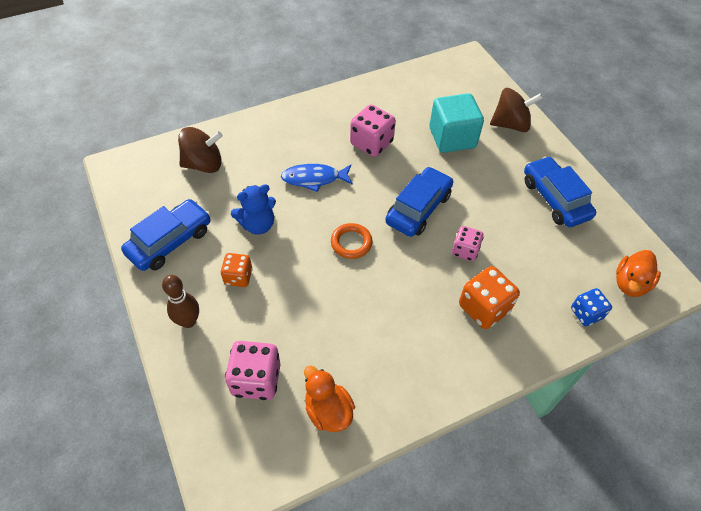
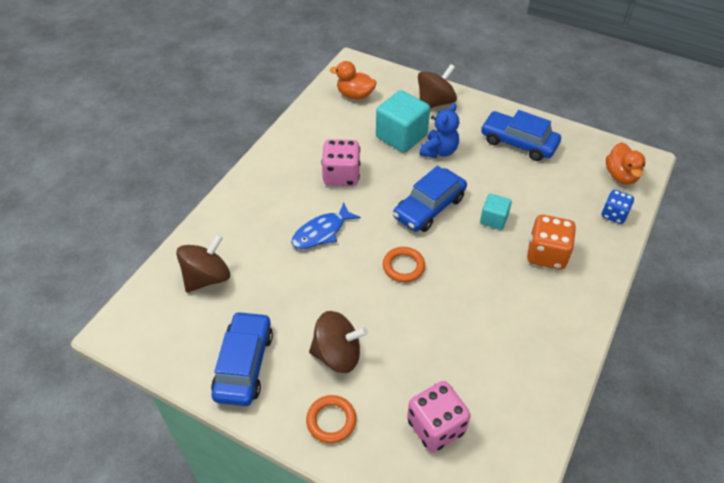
camera: 35 degrees left, 5 degrees down
brown bowling pin [162,275,199,328] -> orange ring [306,395,356,443]
orange dice [220,253,253,287] -> brown spinning top [309,311,368,373]
blue teddy bear [231,184,276,235] -> blue teddy bear moved to [419,103,459,158]
orange duck [304,365,355,432] -> orange duck moved to [330,61,376,99]
blue car [385,167,453,237] -> blue car turned 135 degrees counterclockwise [393,166,467,232]
pink dice [452,226,484,261] -> turquoise cube [480,194,512,230]

